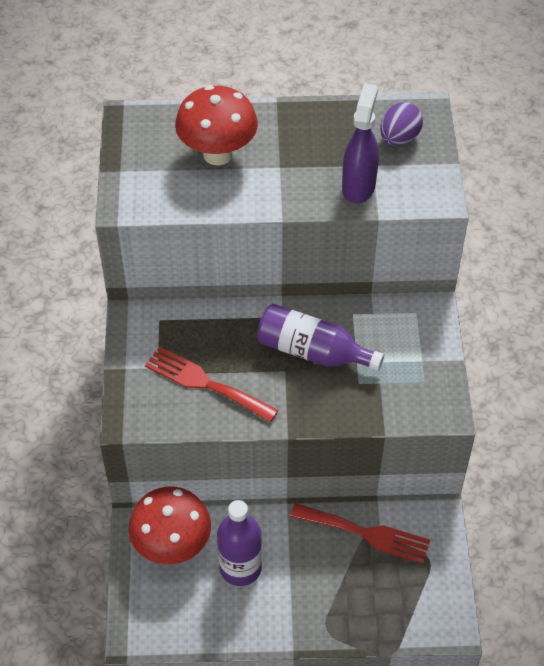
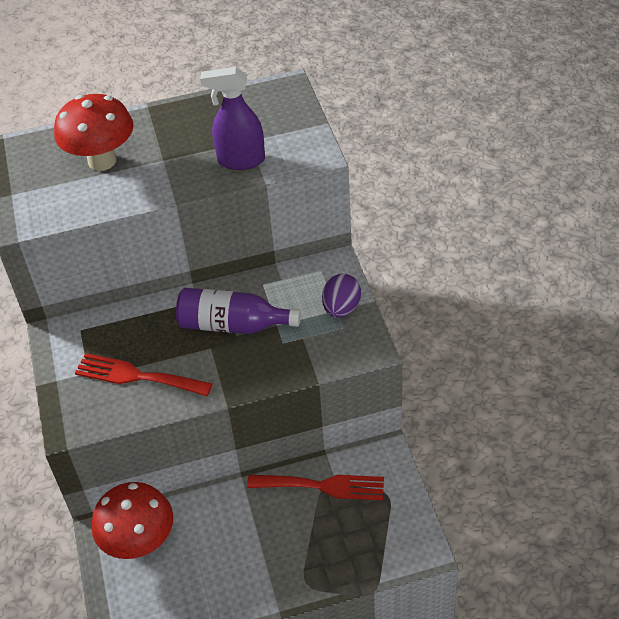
camera: 10 degrees left, 5 degrees down
purple bottle [217,500,262,586] -> none
purple spray bottle [342,83,379,204] -> purple spray bottle turned 90 degrees counterclockwise [200,67,265,170]
purple egg [380,102,423,146] -> purple egg moved to [322,274,361,318]

